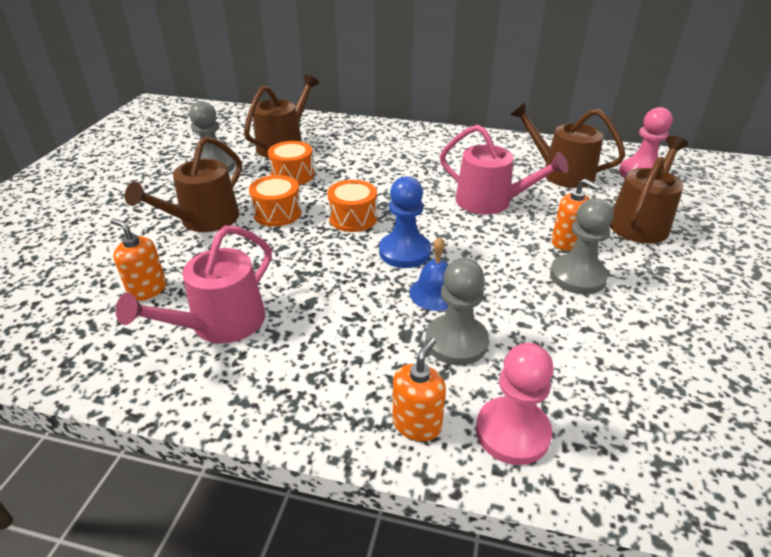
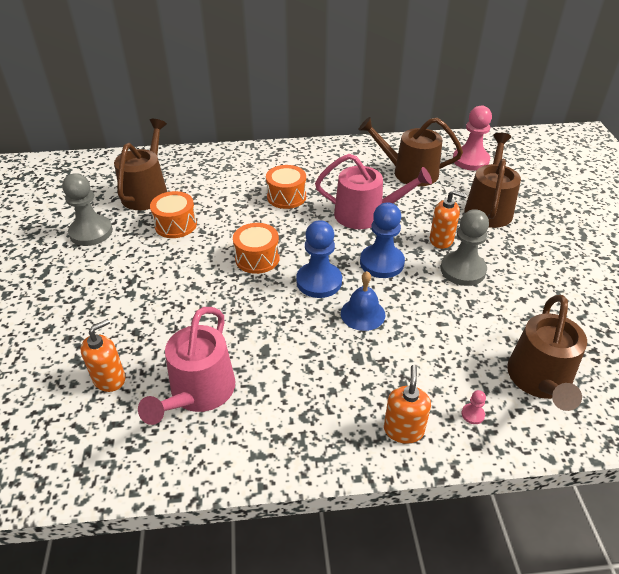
camera: 20 degrees left, 5 degrees up
orange soap dispenser [110,218,166,301] -> orange soap dispenser turned 120 degrees clockwise [80,319,125,392]
brown watering can [125,136,242,232] -> brown watering can moved to [507,295,587,411]
orange drum [249,175,301,227] -> orange drum moved to [266,165,306,209]
grey pawn [425,258,489,365] -> none
pink pawn [476,343,554,465] -> pink pawn [462,390,486,424], size x0.40
none -> blue pawn [360,203,405,278]

